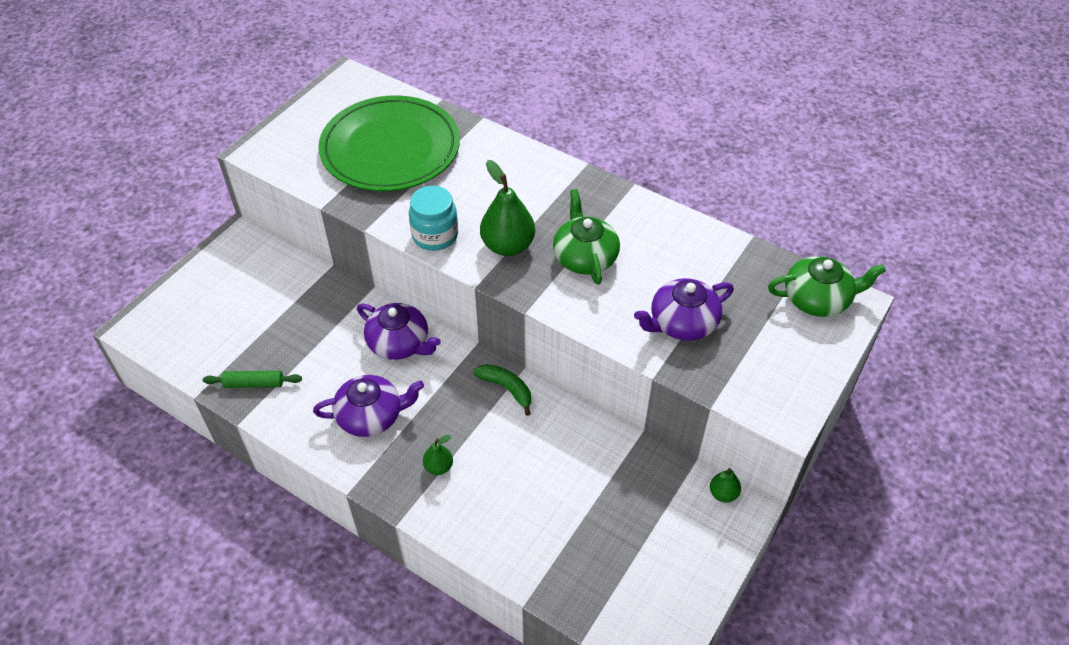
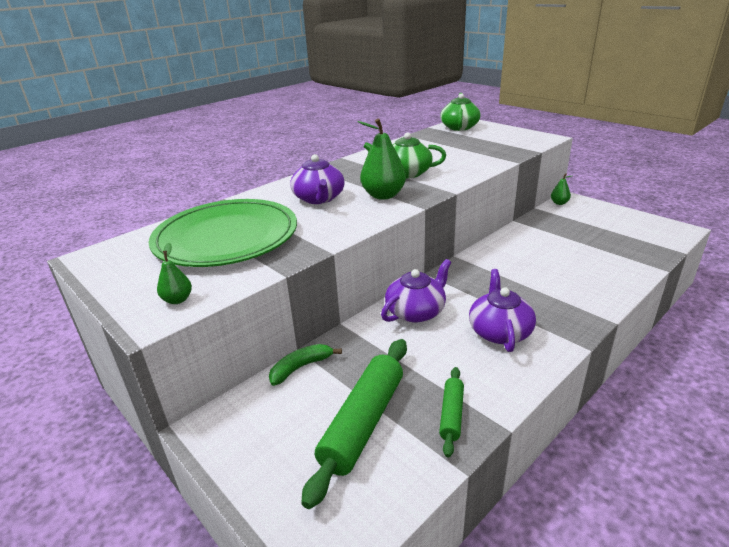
camera: 75 degrees left, 20 degrees down
turquoise jar [409,186,458,251] -> none
green pear [423,435,453,475] -> green pear moved to [157,243,192,304]
green banana [473,364,531,416] -> green banana moved to [269,344,342,386]
purple teapot [634,278,734,341] -> purple teapot moved to [290,154,345,204]
none -> green rolling pin [301,339,407,509]

